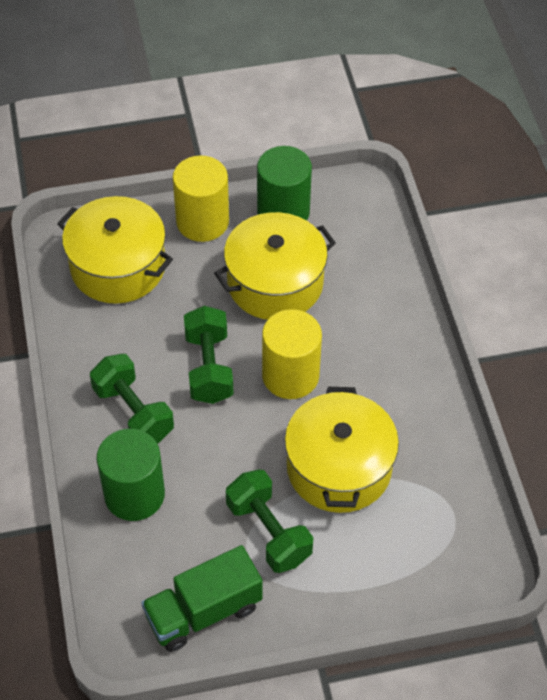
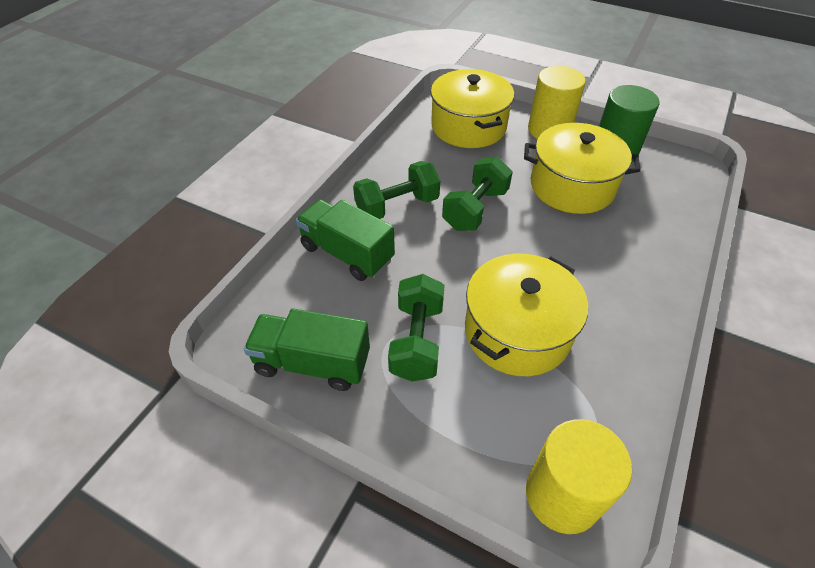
camera: 40 degrees right, 5 degrees down
green dumbbell [90,354,174,444] -> green dumbbell turned 60 degrees clockwise [353,161,440,219]
green cylinder [96,429,165,521] -> green truck [296,200,395,281]
yellow cylinder [262,309,322,399] -> yellow cylinder moved to [526,419,632,534]

